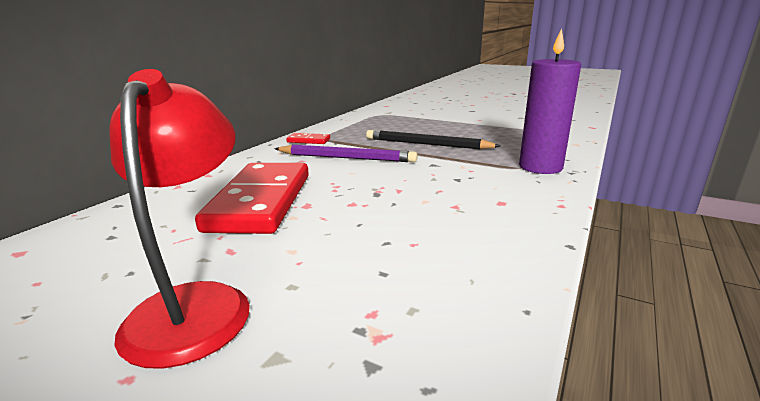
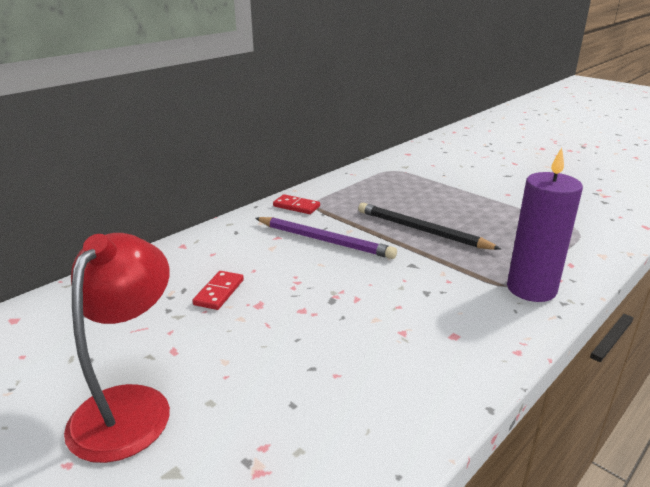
camera: 15 degrees right, 5 degrees up
red domino [195,163,309,234] -> red domino [192,271,244,310], size x0.42

